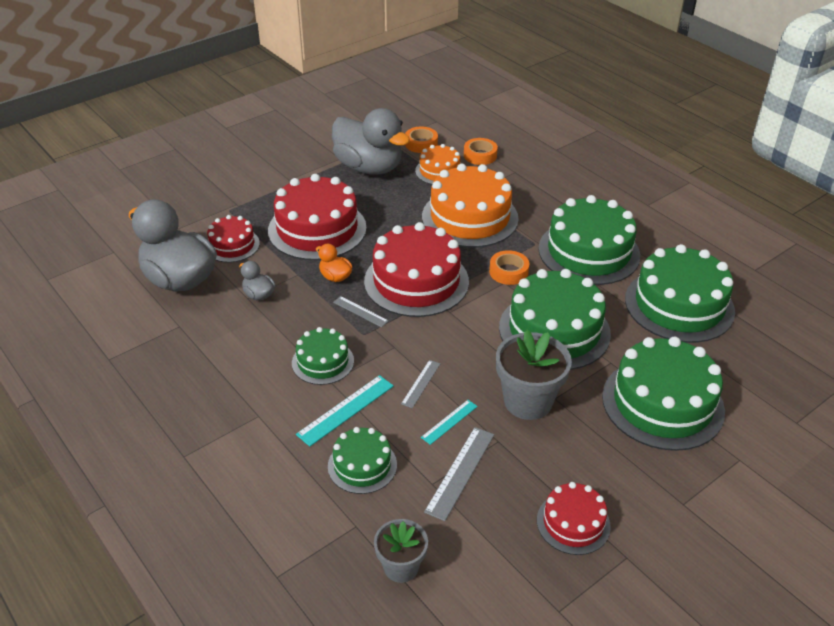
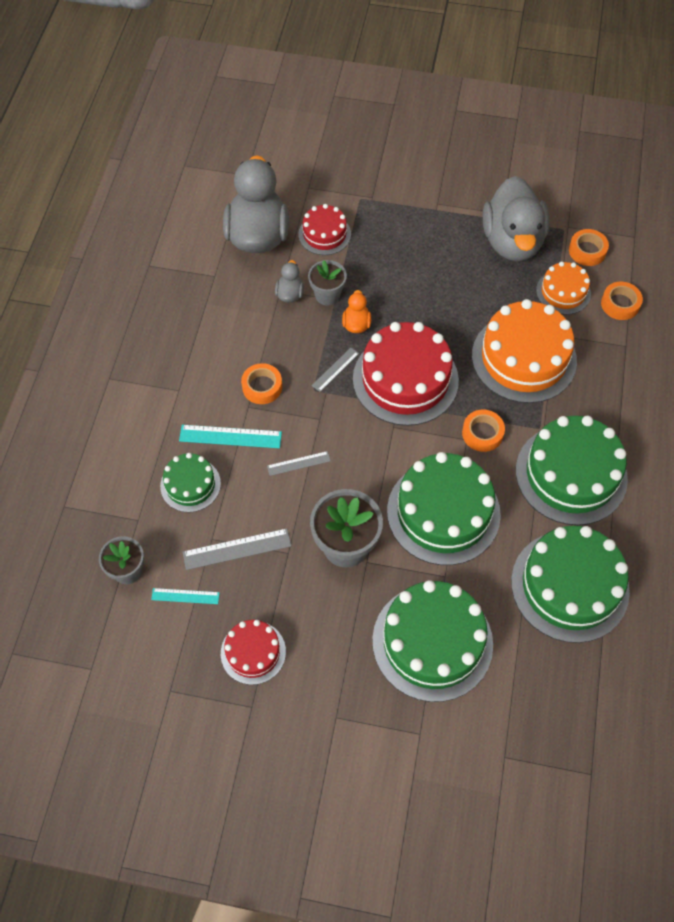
camera: 50 degrees right, 20 degrees up
red cake [268,174,367,260] -> none
green cake [292,327,354,385] -> orange tape [241,363,282,404]
grey ruler [333,296,389,327] -> grey ruler turned 45 degrees clockwise [312,348,359,392]
turquoise ruler [421,400,478,445] -> turquoise ruler moved to [151,588,220,604]
none -> grey flower pot [308,260,347,306]

